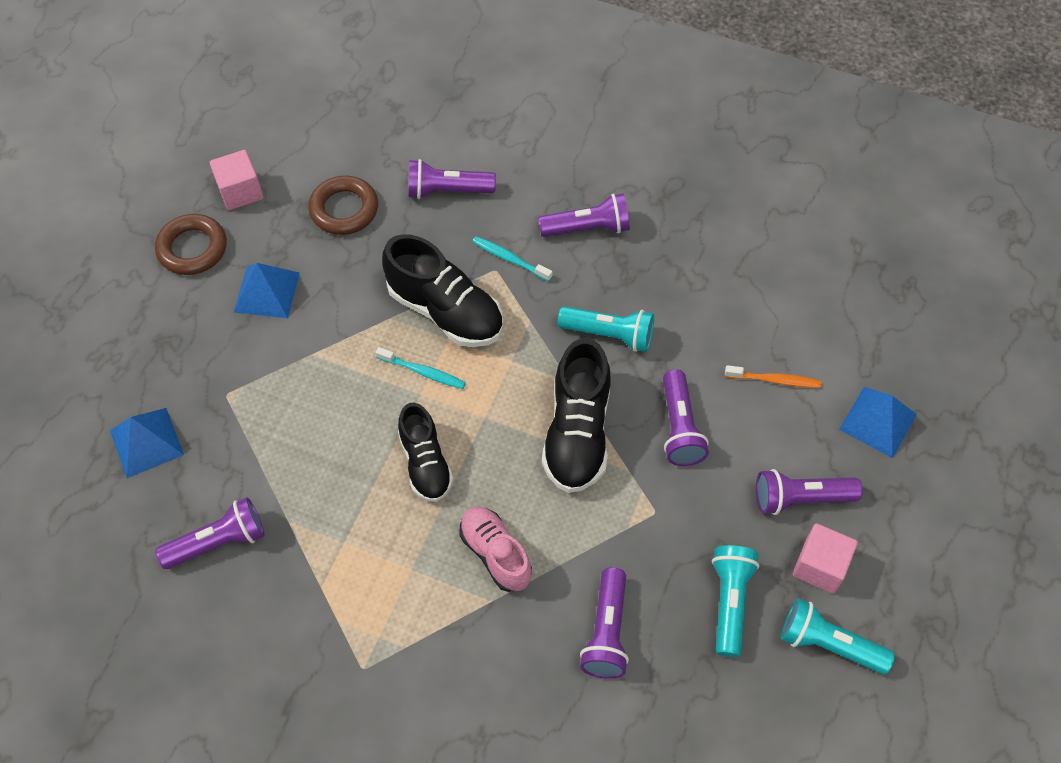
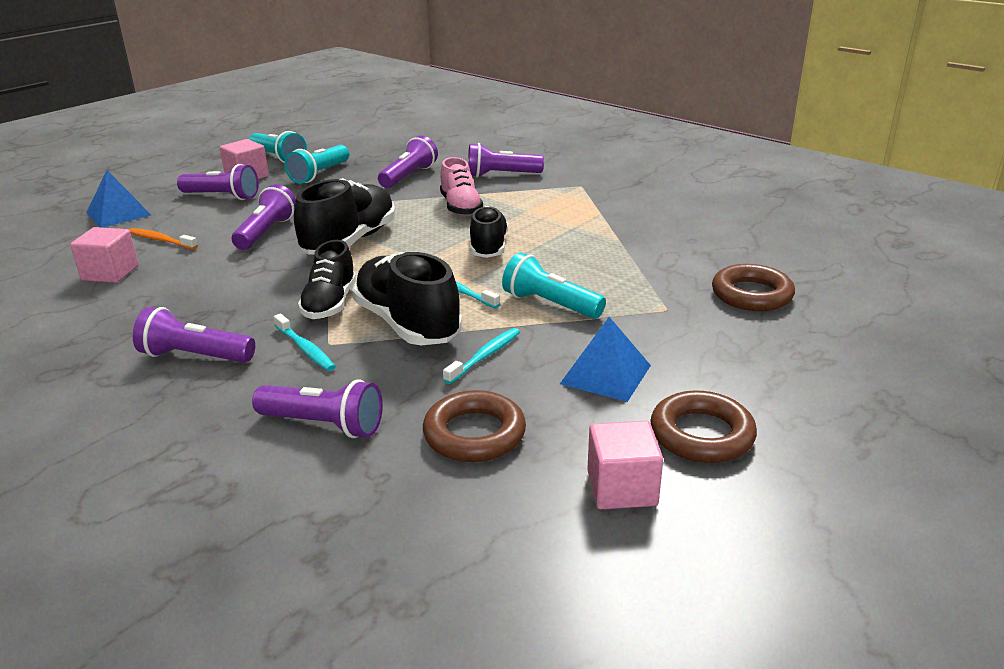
camera: 160 degrees left, 30 degrees down
blue pyramid [110,408,184,478] -> brown ring [712,264,795,311]
purple flashlight [155,497,265,569] -> purple flashlight moved to [468,143,544,177]
turquoise flashlight [558,306,654,352] -> turquoise flashlight moved to [502,252,606,319]
none -> pink cube [70,227,138,283]
none -> black shoe [298,240,356,319]
none -> turquoise toothbrush [443,328,520,384]

